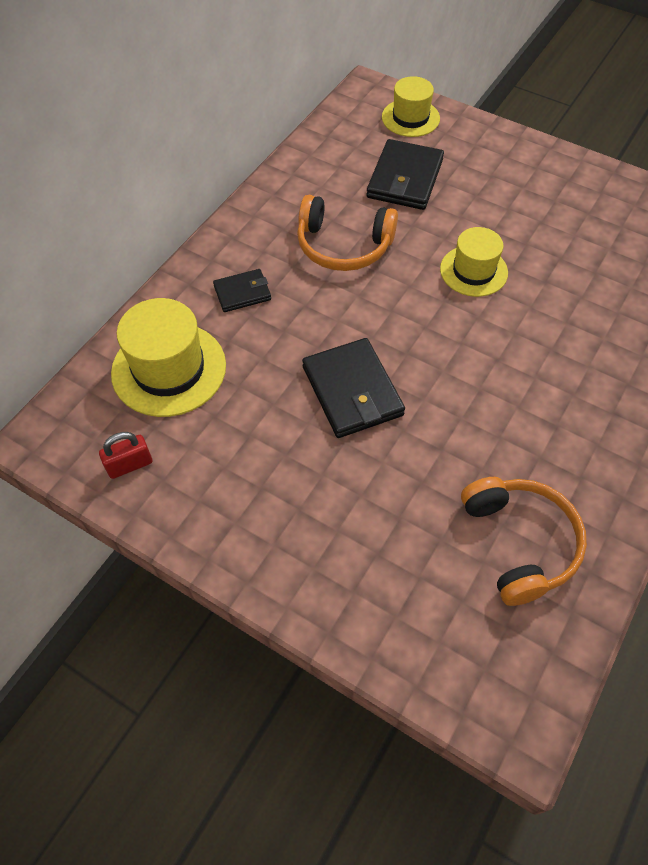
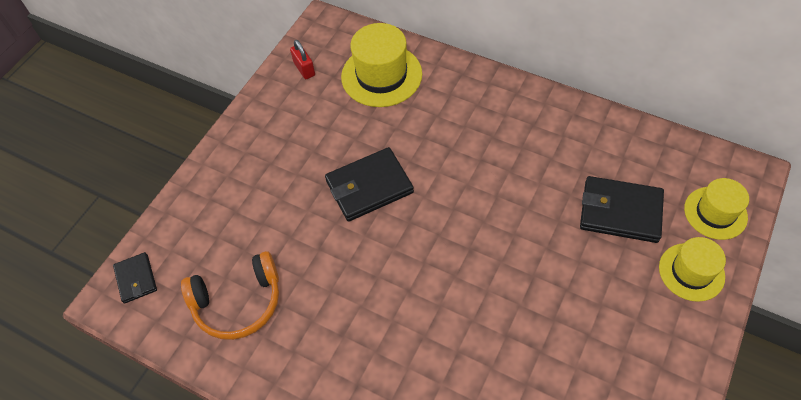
camera: 90 degrees right, 0 degrees up
black wallet [213,269,271,312] -> black wallet moved to [113,252,157,304]
orange headphones [297,195,398,271] -> none
yellow hat [440,227,508,297] -> yellow hat moved to [659,237,726,302]

